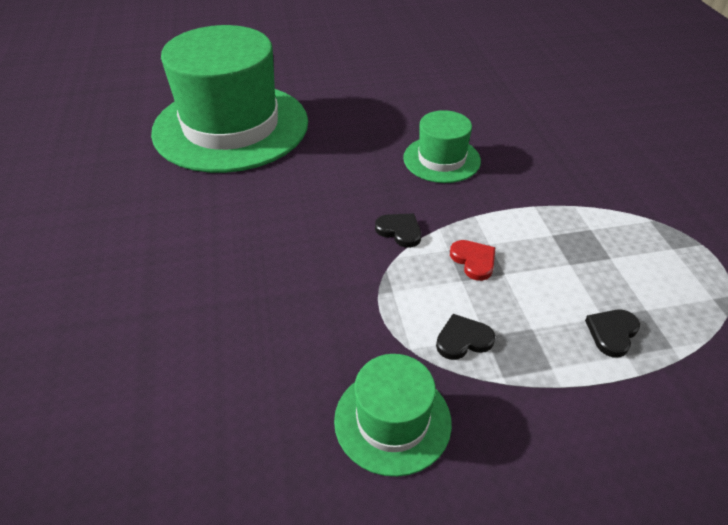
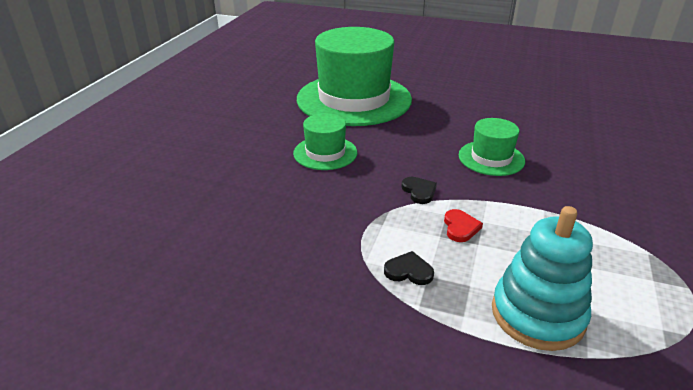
camera: 30 degrees right, 10 degrees down
green hat [334,354,452,477] -> green hat moved to [293,113,357,170]
black heart [585,310,640,358] -> turquoise stacking toy [492,206,593,351]

